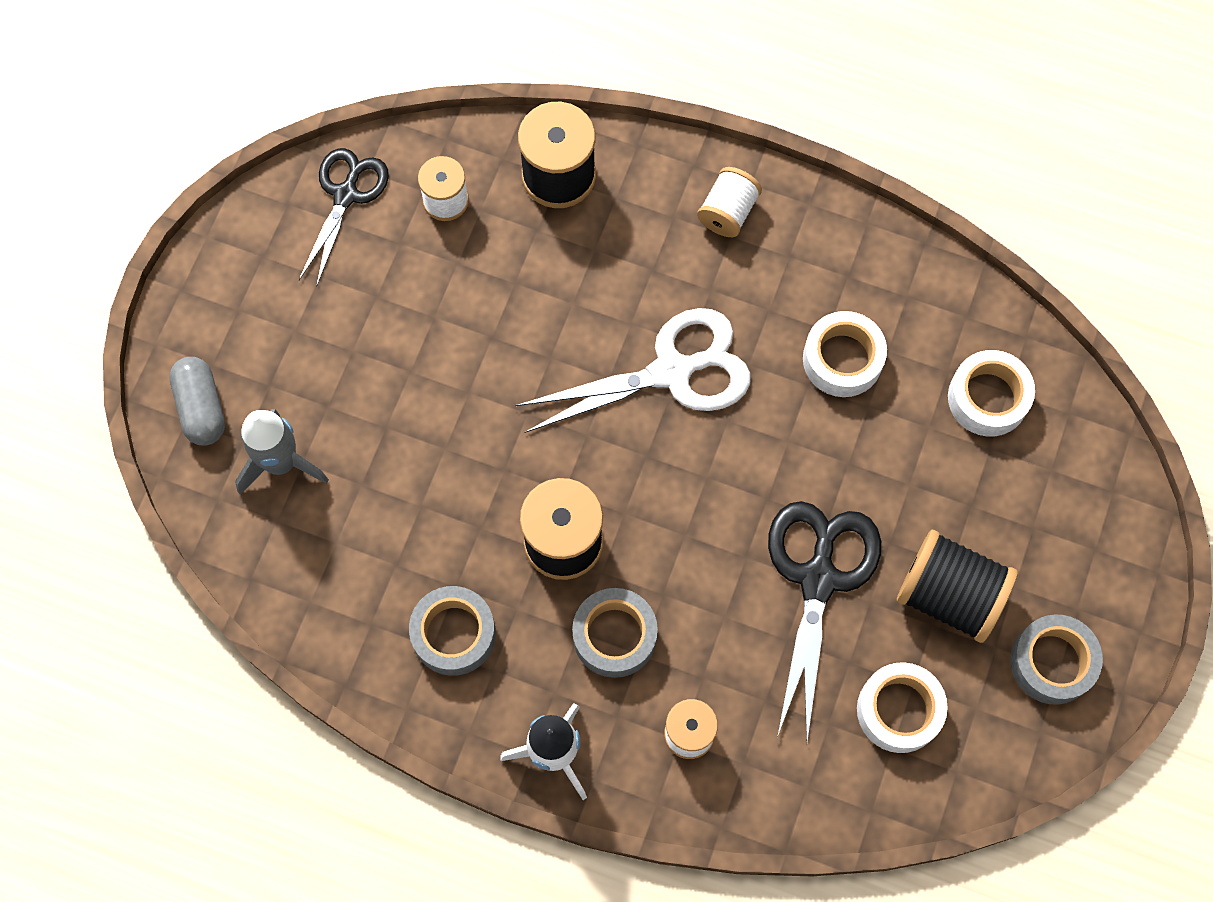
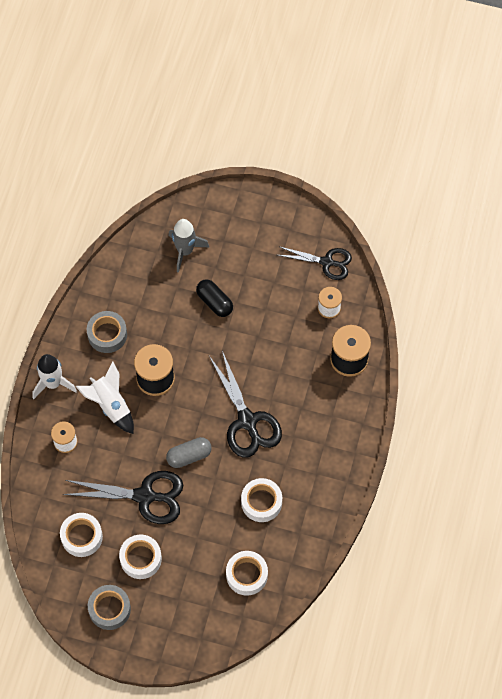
camera: 85 degrees right, 5 degrees down
grey capsule [169,357,225,446] -> grey capsule moved to [166,437,212,468]
white scissors [515,308,751,433] -> black scissors [209,351,282,458]
grey tape [572,588,658,678] -> white rocket [76,362,134,434]
white spool [697,167,762,237] -> none
black spool [897,530,1018,643] -> white tape [119,535,162,579]
none -> black capsule [196,279,233,317]

